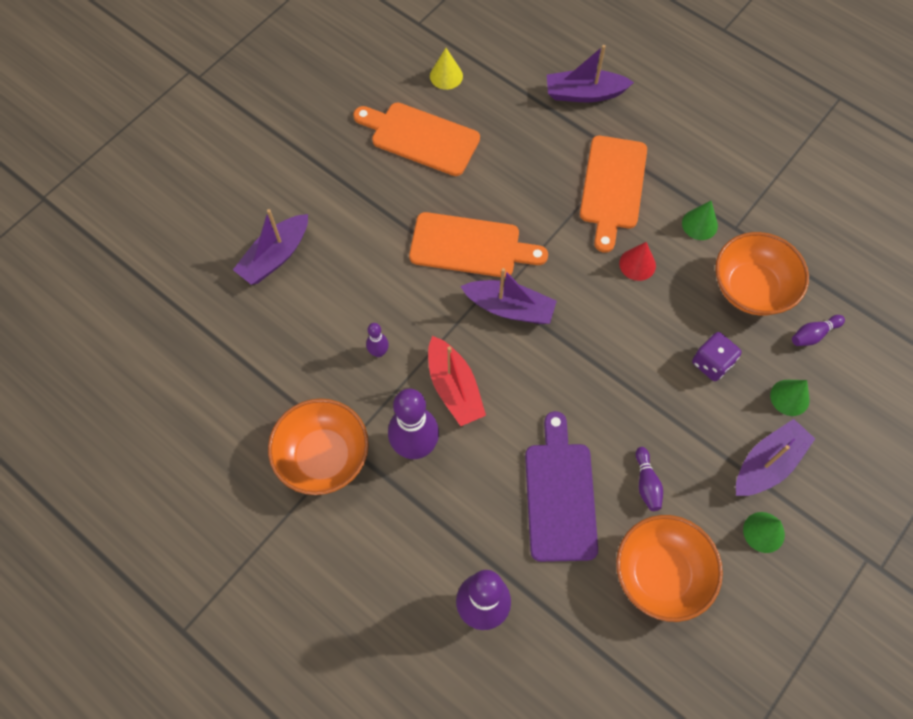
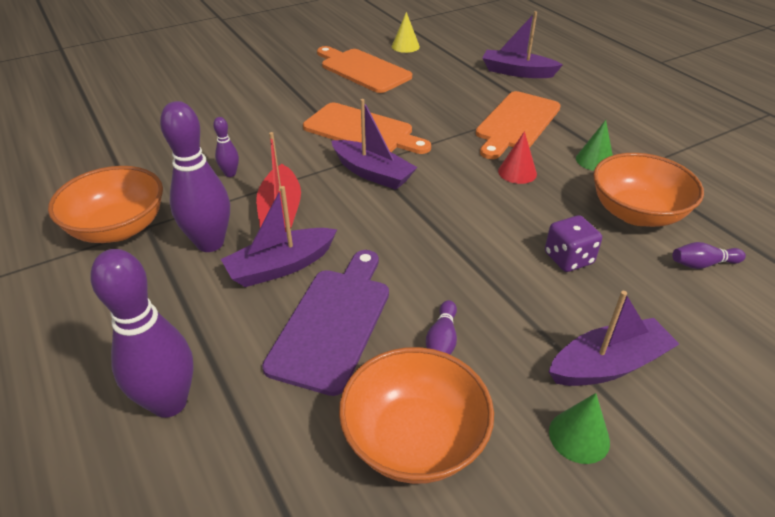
camera: 20 degrees right, 25 degrees down
purple boat [233,209,308,285] -> purple boat moved to [221,186,337,287]
green cone [770,380,810,416] -> none

